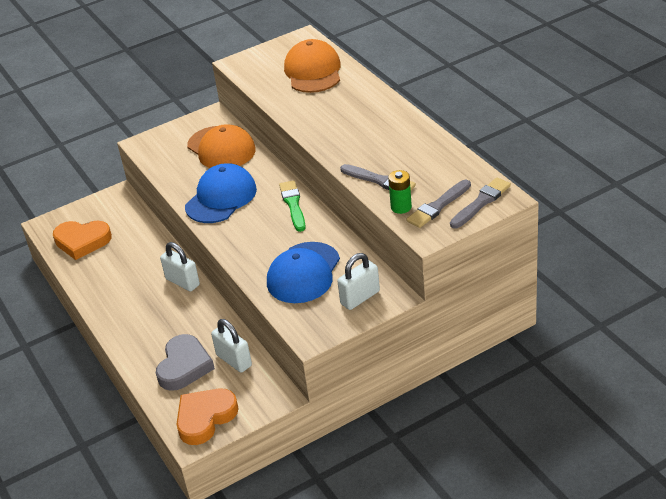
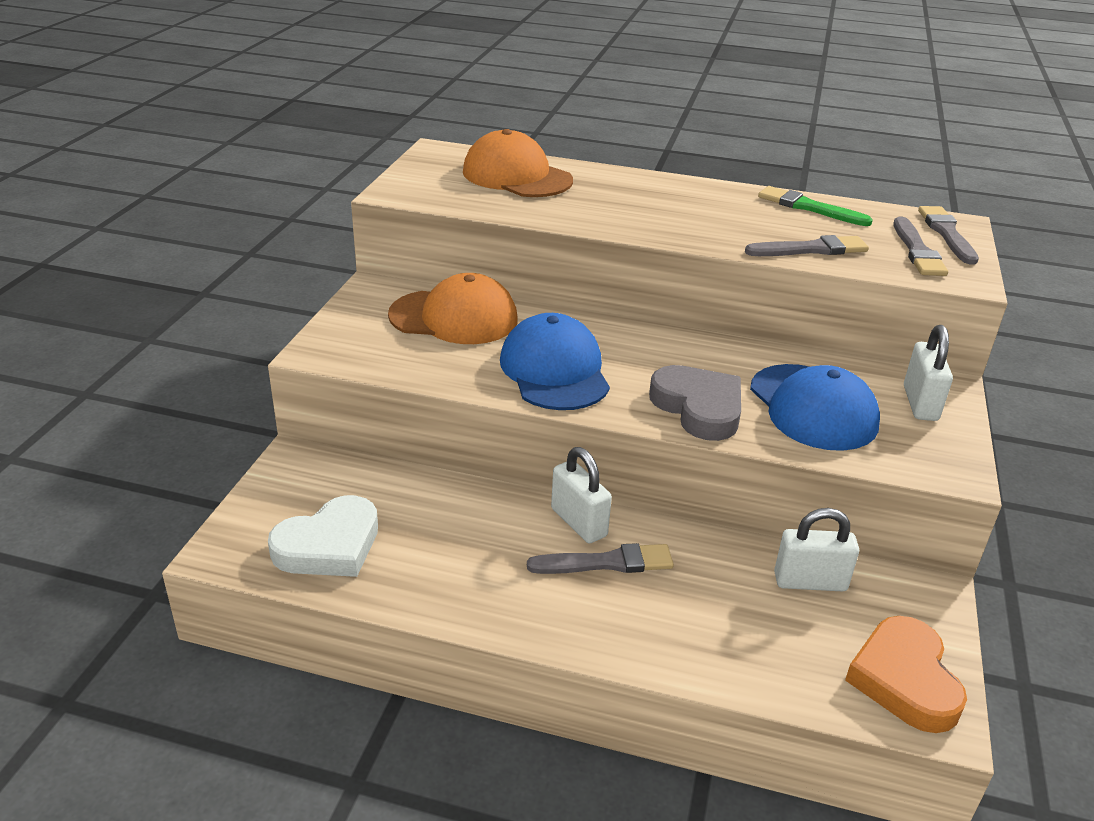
camera: 50 degrees left, 5 degrees down
orange heart [53,221,112,260] -> white heart [268,495,378,577]
grey heart [156,334,215,391] -> grey heart moved to [649,365,741,441]
white padlock [160,242,200,291] -> white padlock turned 60 degrees clockwise [551,447,612,543]
green brush [279,180,306,232] -> green brush moved to [758,186,873,226]
green battery [388,170,412,214] -> none
none -> grey brush [527,543,674,574]

